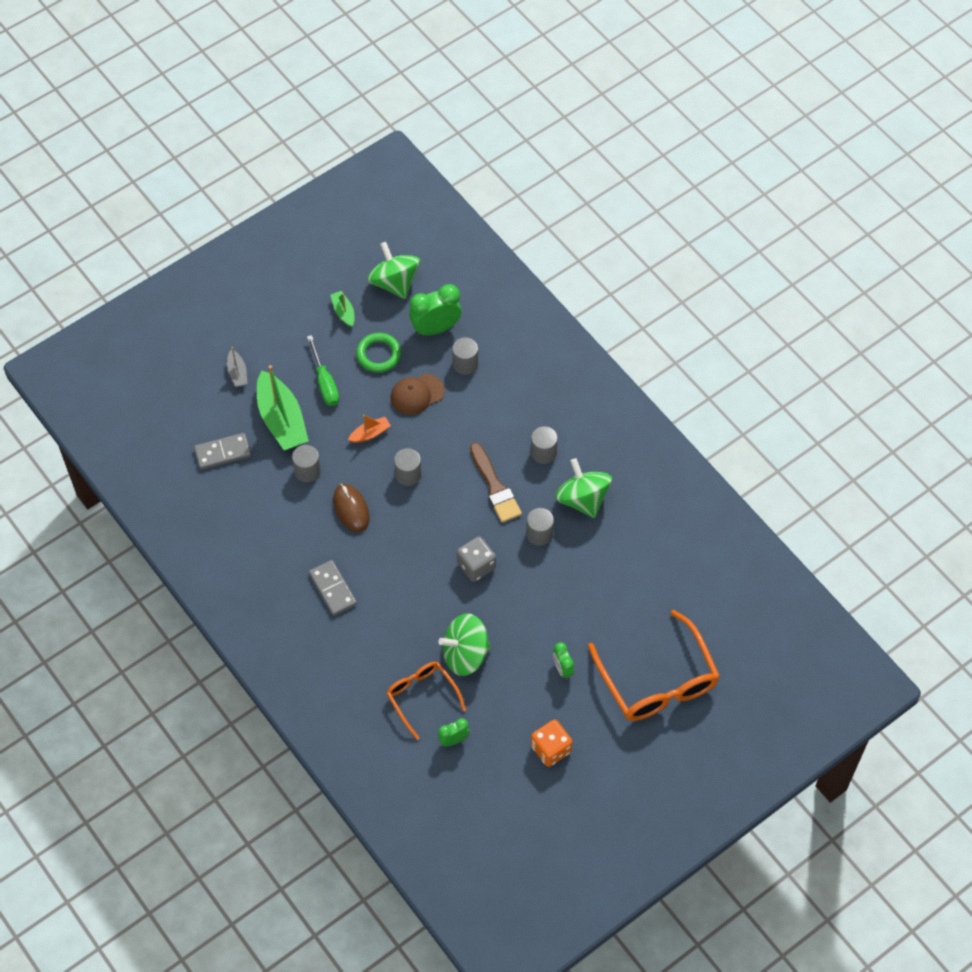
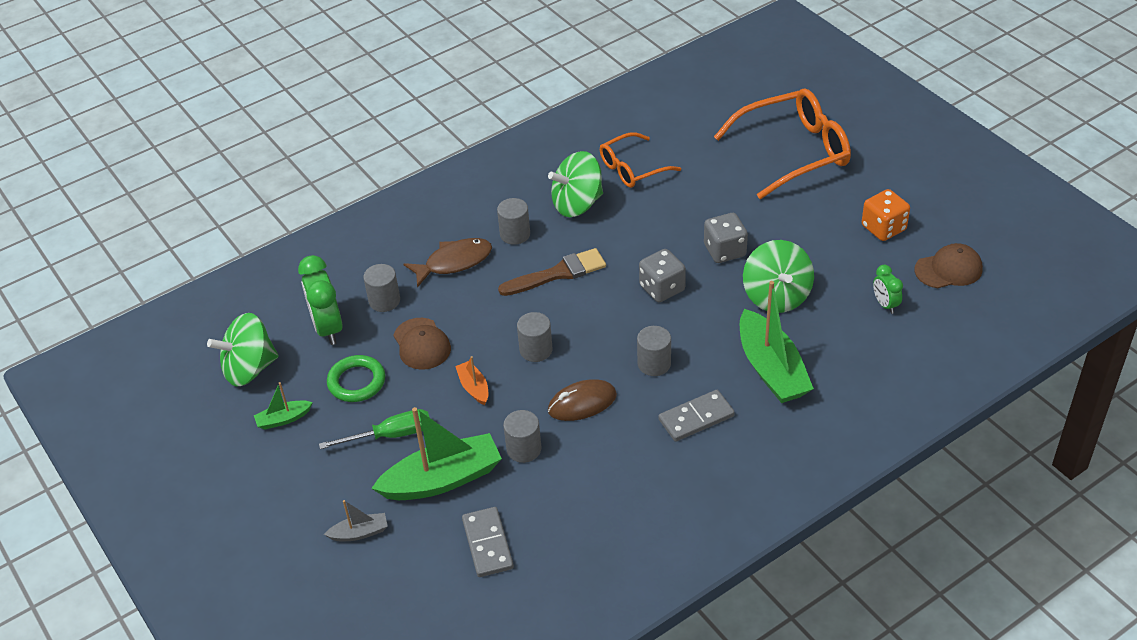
camera: 85 degrees left, 15 degrees down
orange glasses [386,662,466,740] -> orange glasses moved to [600,132,681,188]
grey cylinder [526,508,554,546] -> grey cylinder moved to [637,326,671,376]
green clock [553,642,574,680] -> none
none -> brown fish [403,238,492,288]
none -> grey dice [704,213,748,263]
none -> green boat [740,281,814,403]
none -> brown cap [914,243,983,288]

